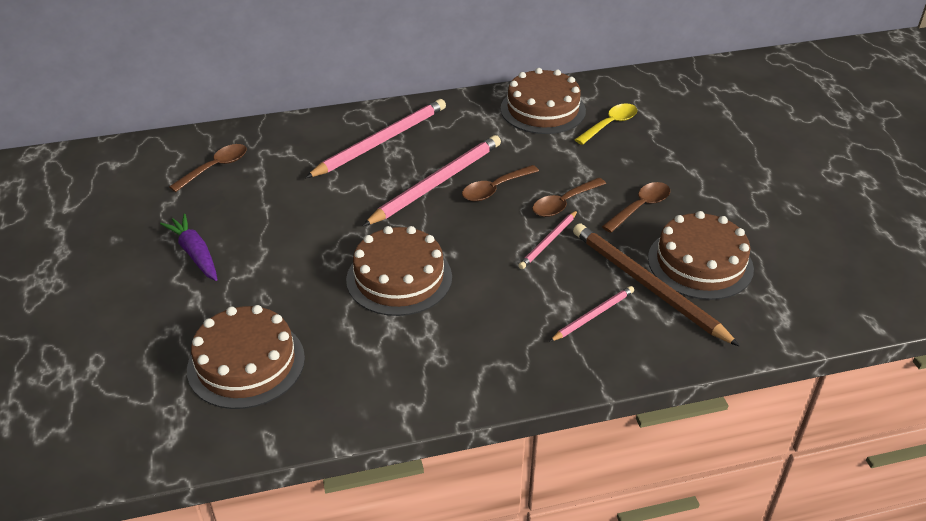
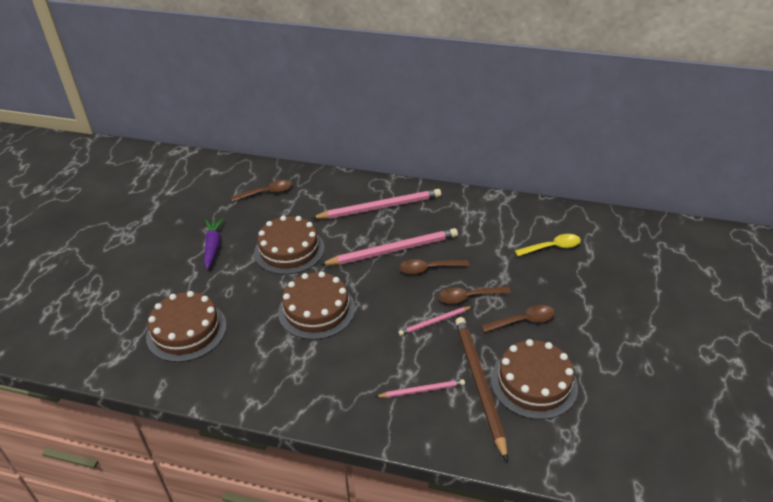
camera: 30 degrees right, 0 degrees up
brown cake [500,68,586,134] -> brown cake moved to [254,216,325,275]

